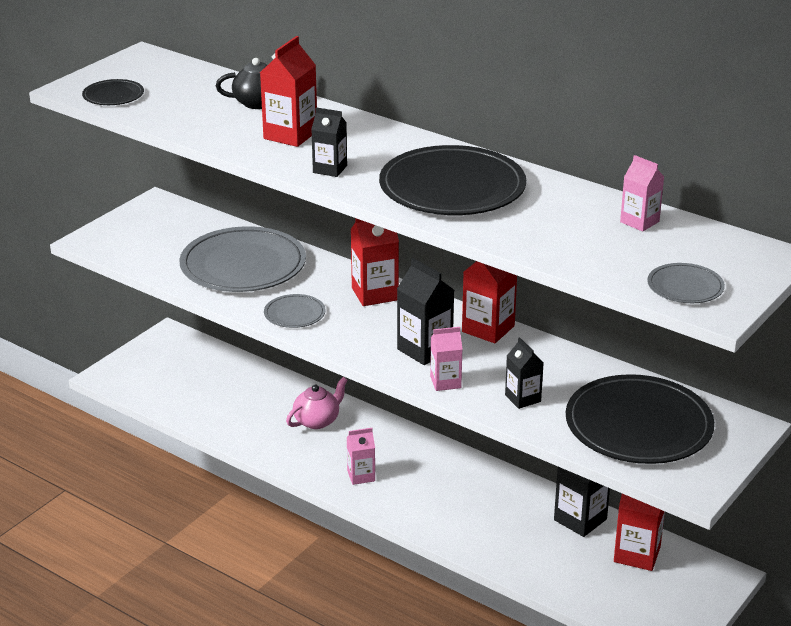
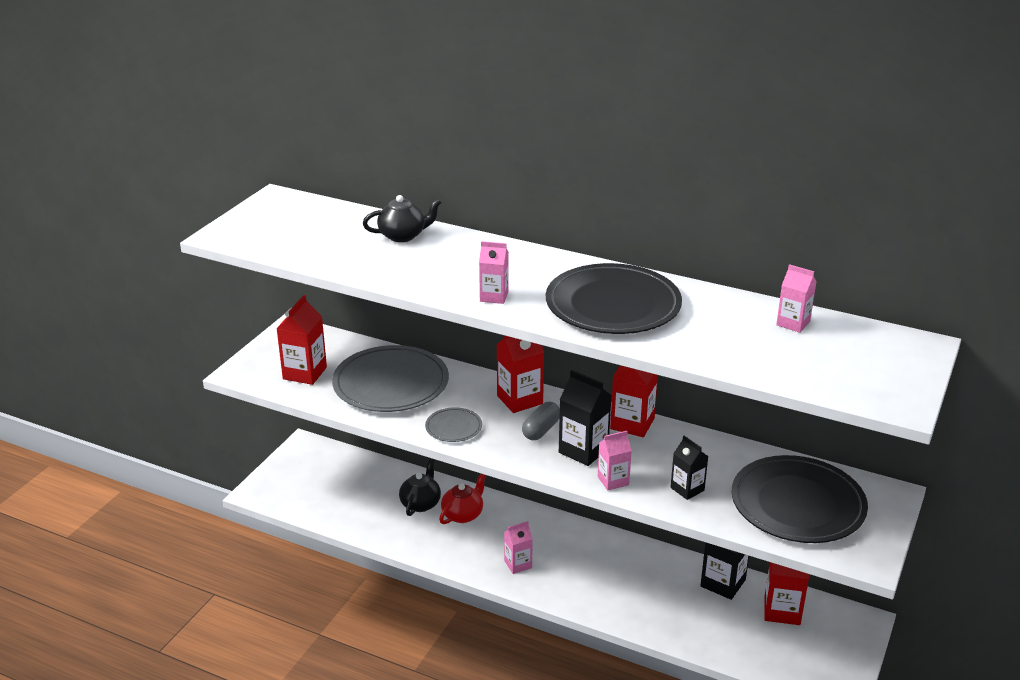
camera: 10 degrees left, 0 degrees up
black plate [82,79,144,105] -> none
red carton [260,36,317,147] -> red carton moved to [276,295,327,385]
pink teapot [286,377,348,429] -> red teapot [439,474,486,524]
black carton [311,107,347,177] -> pink carton [479,241,509,304]
grey plate [647,263,725,303] -> none
none -> black teapot [399,459,441,516]
none -> grey capsule [522,402,560,440]

